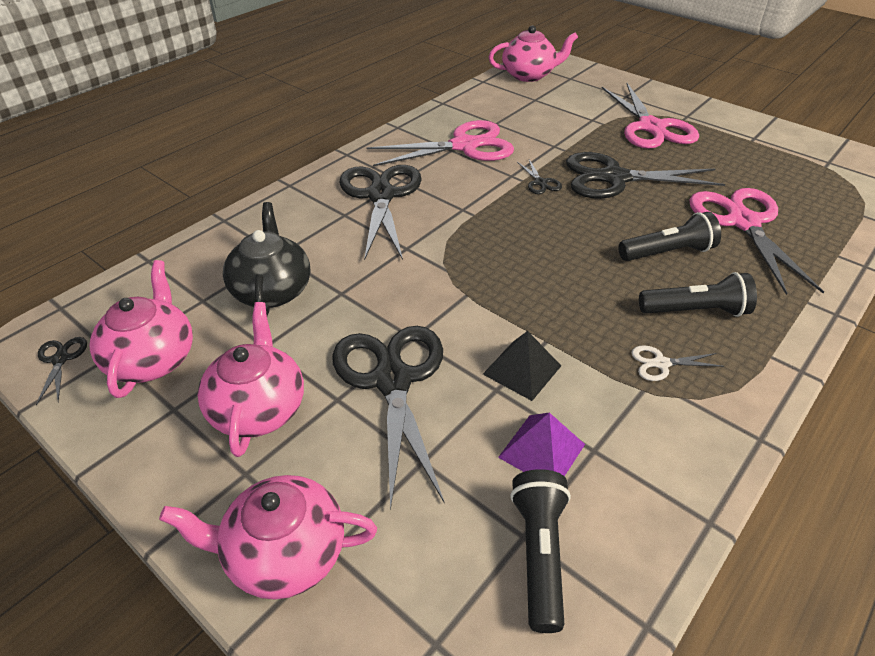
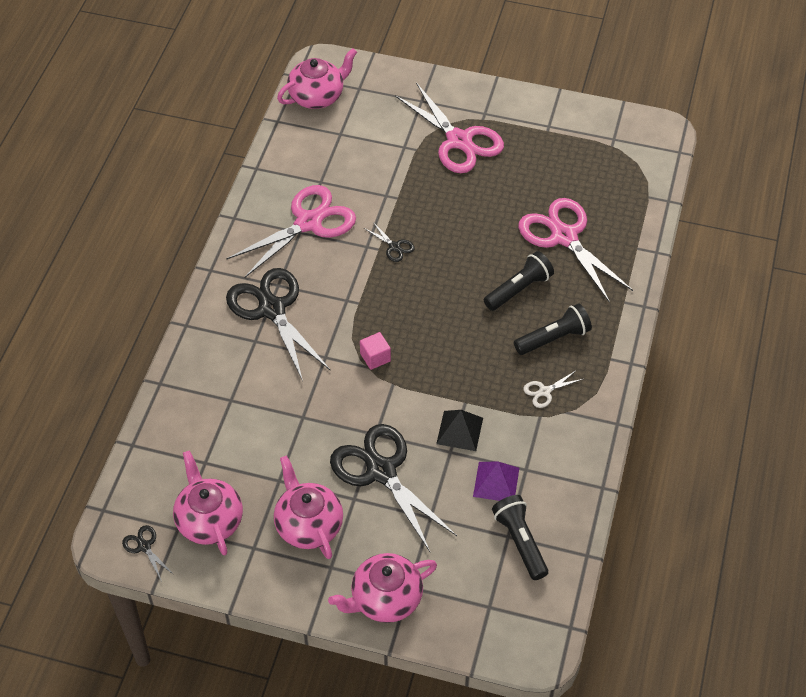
camera: 25 degrees left, 10 degrees up
black teapot [223,202,310,316] -> none
black scissors [566,152,725,199] -> none
none -> pink cube [360,332,391,370]

